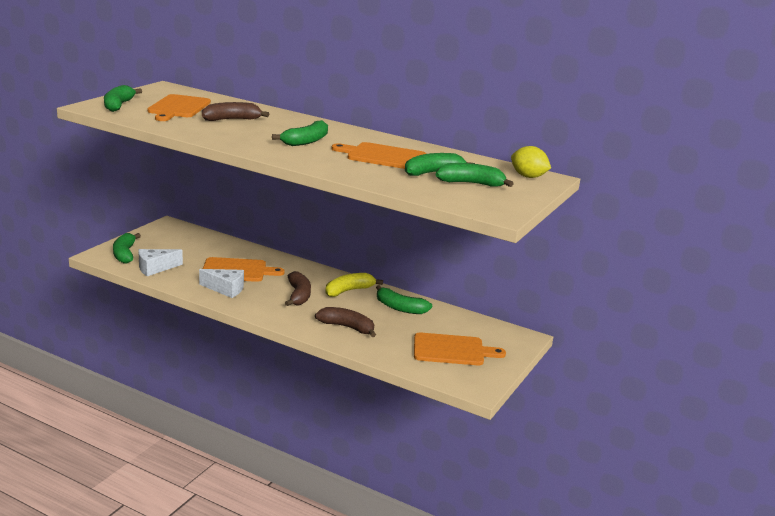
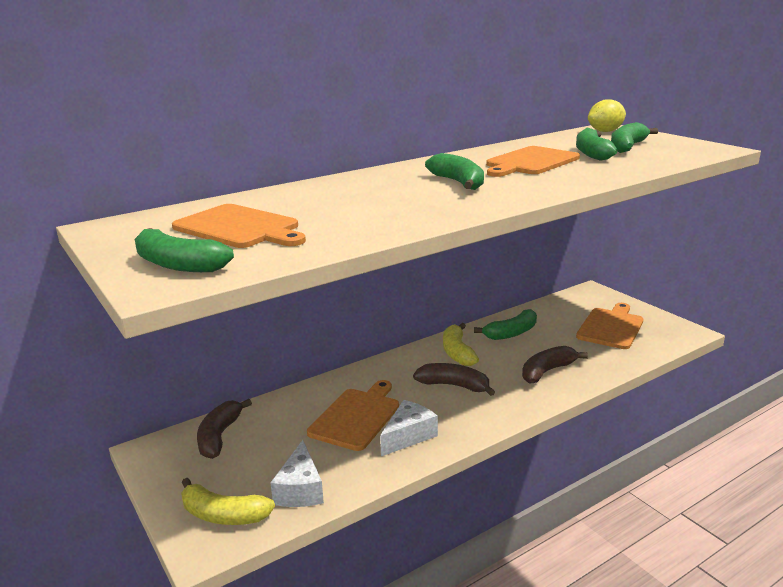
camera: 60 degrees left, 0 degrees up
green banana [113,233,141,264] -> yellow banana [181,478,275,525]
brown banana [202,102,269,121] -> brown banana moved to [197,399,252,459]

